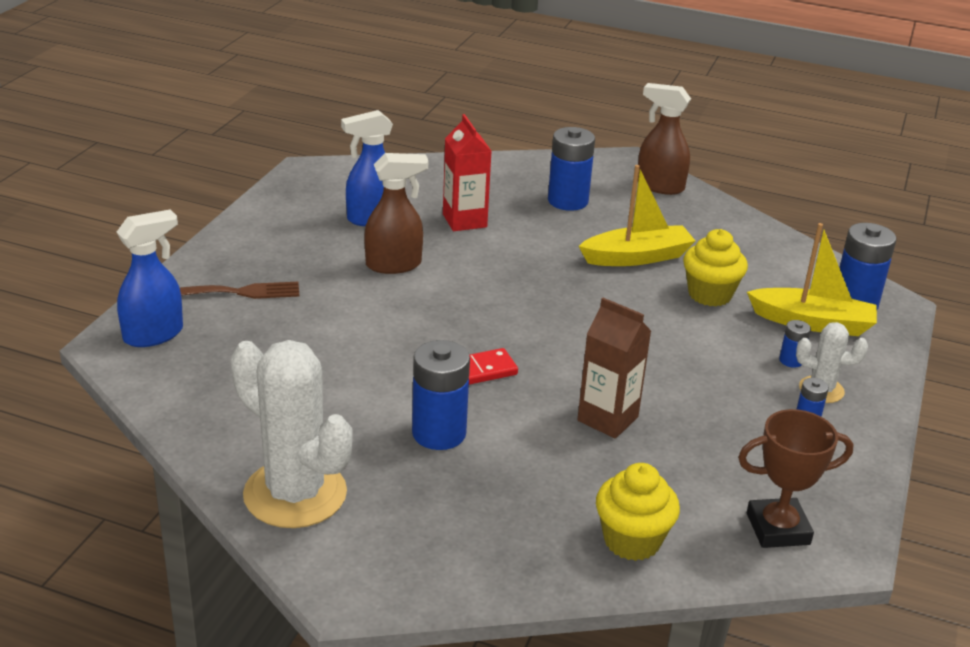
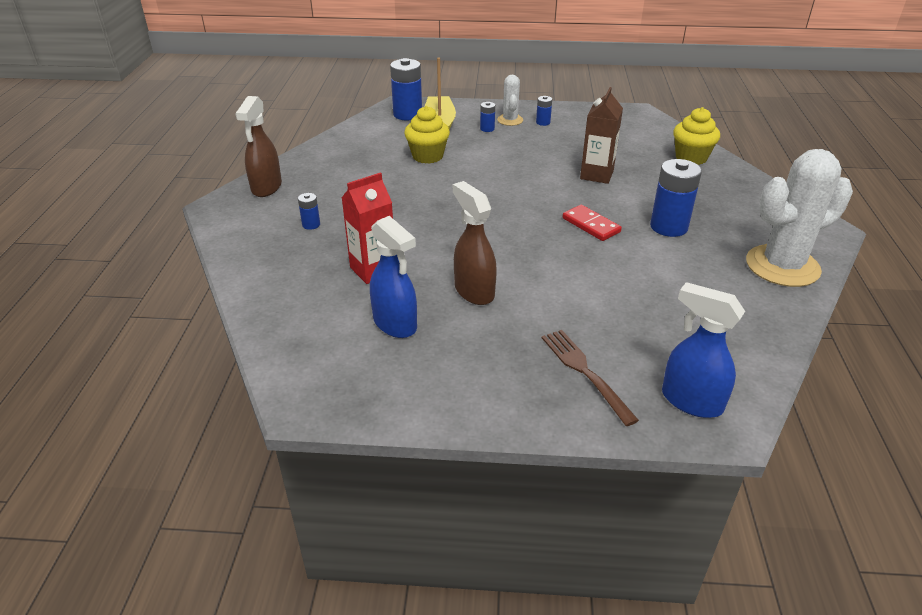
camera: 105 degrees left, 5 degrees up
white cactus [231,340,353,528] -> white cactus turned 45 degrees clockwise [746,149,853,287]
blue battery [548,127,595,211] -> blue battery [298,193,320,230], size x0.48
yellow boat [579,165,696,266] -> none
brown trophy [738,409,853,548] -> none

